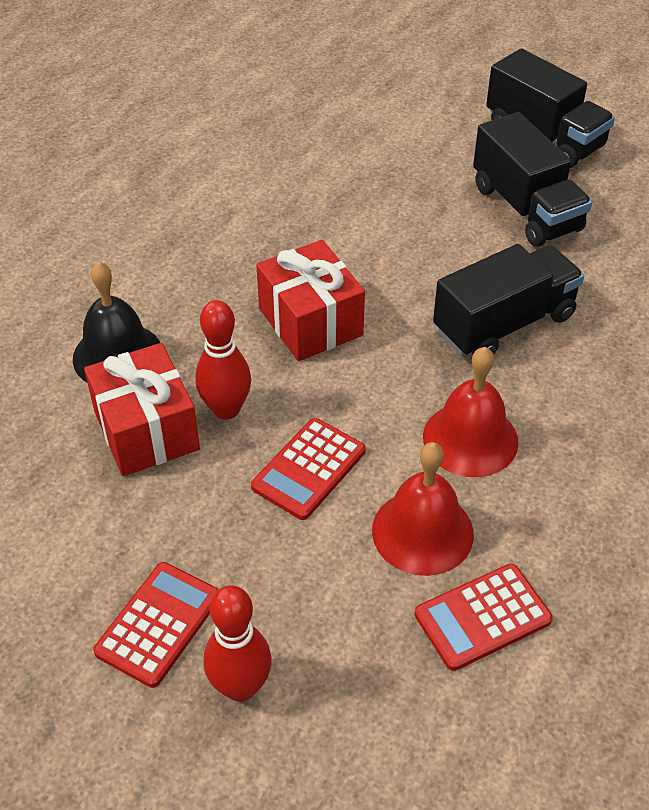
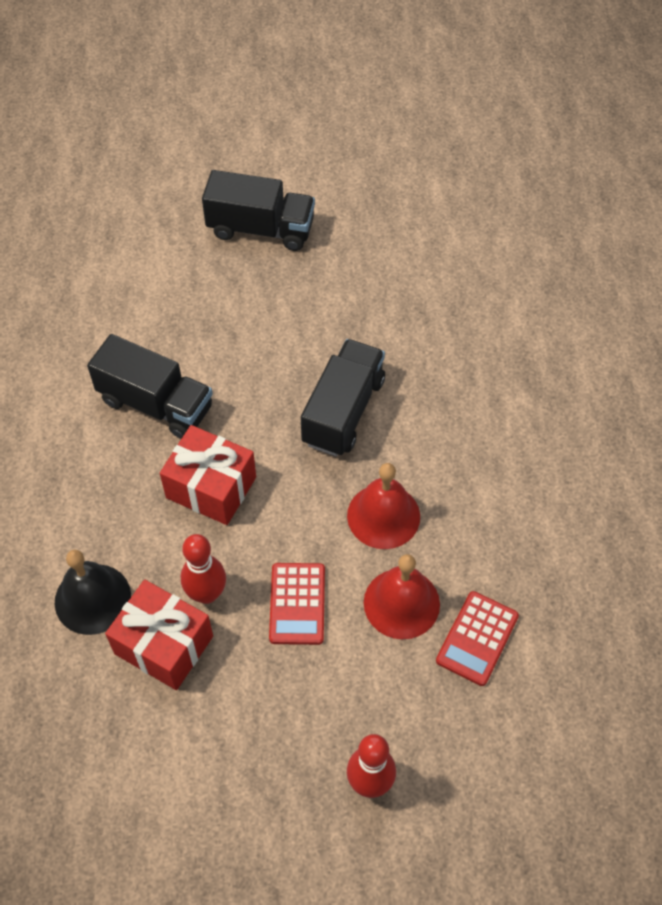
camera: 35 degrees left, 10 degrees up
red calculator [93,562,219,688] -> none
black truck [473,112,592,247] -> black truck moved to [87,334,213,439]

